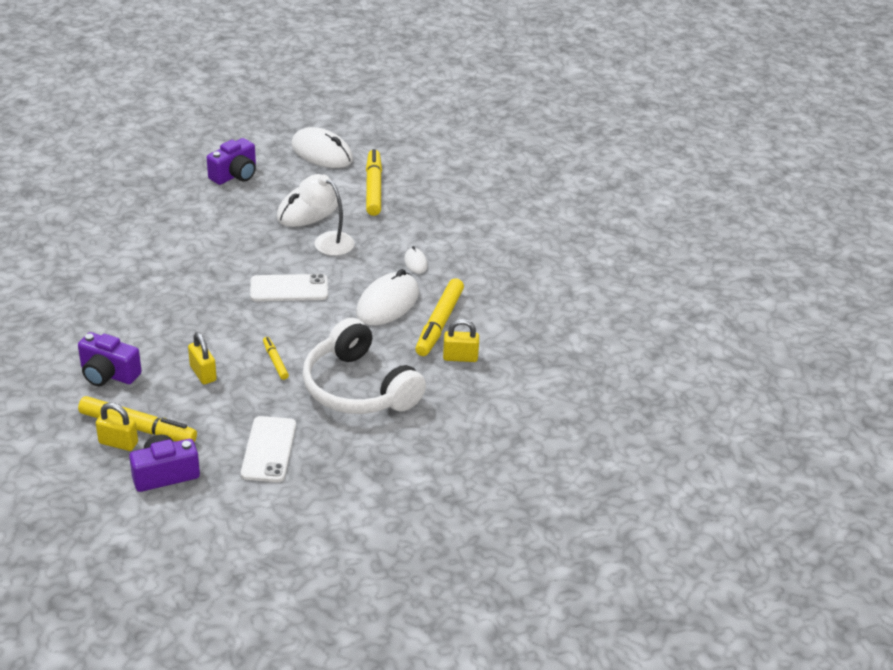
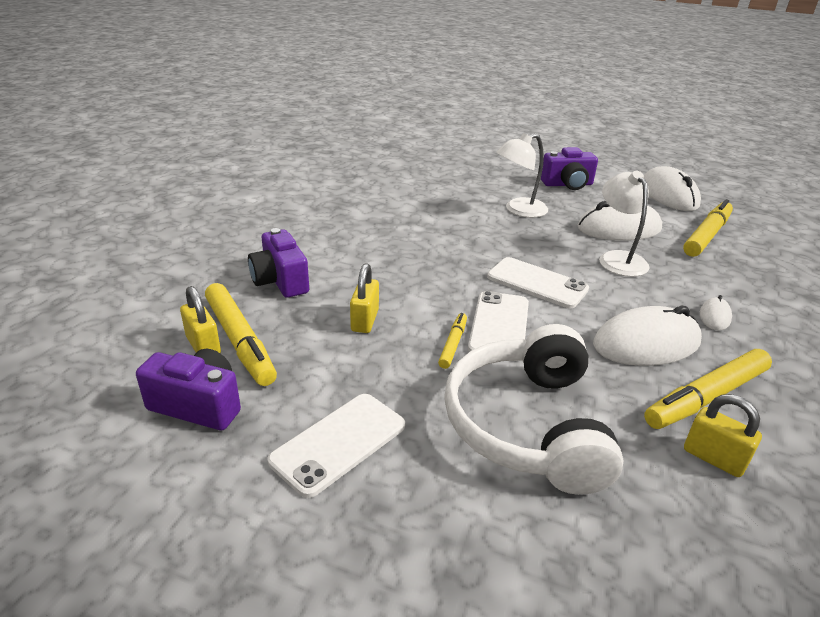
camera: 40 degrees right, 5 degrees down
none -> white phone [468,291,529,352]
none -> white lamp [497,133,548,218]

